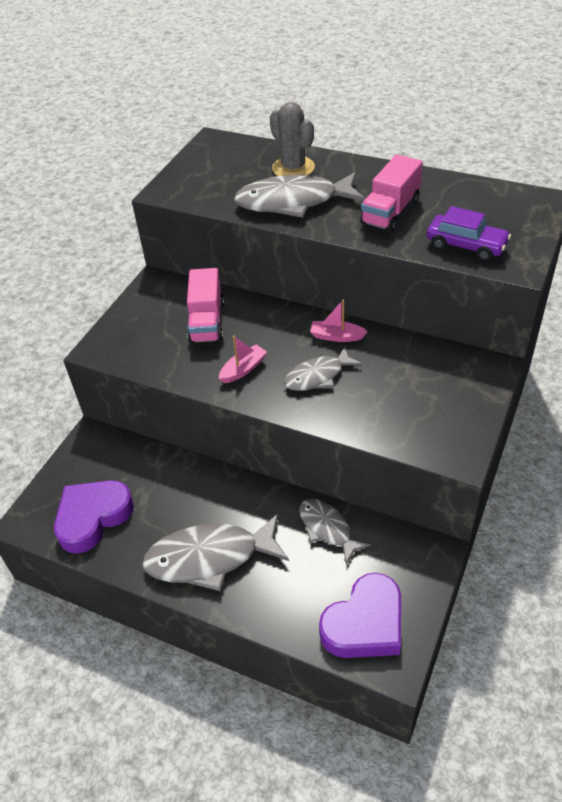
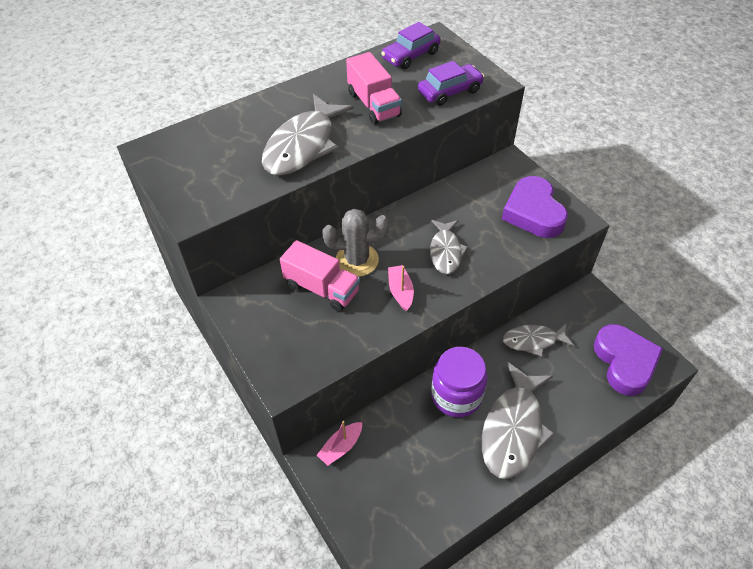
camera: 60 degrees left, 5 degrees up
purple heart [54,480,134,554] -> purple heart moved to [502,176,568,238]
grey cactus [270,102,315,176] -> grey cactus moved to [322,209,389,277]
pink boat [310,299,368,342] -> pink boat moved to [317,421,362,466]
none -> purple car [381,22,441,69]
none -> purple jar [431,347,487,417]

